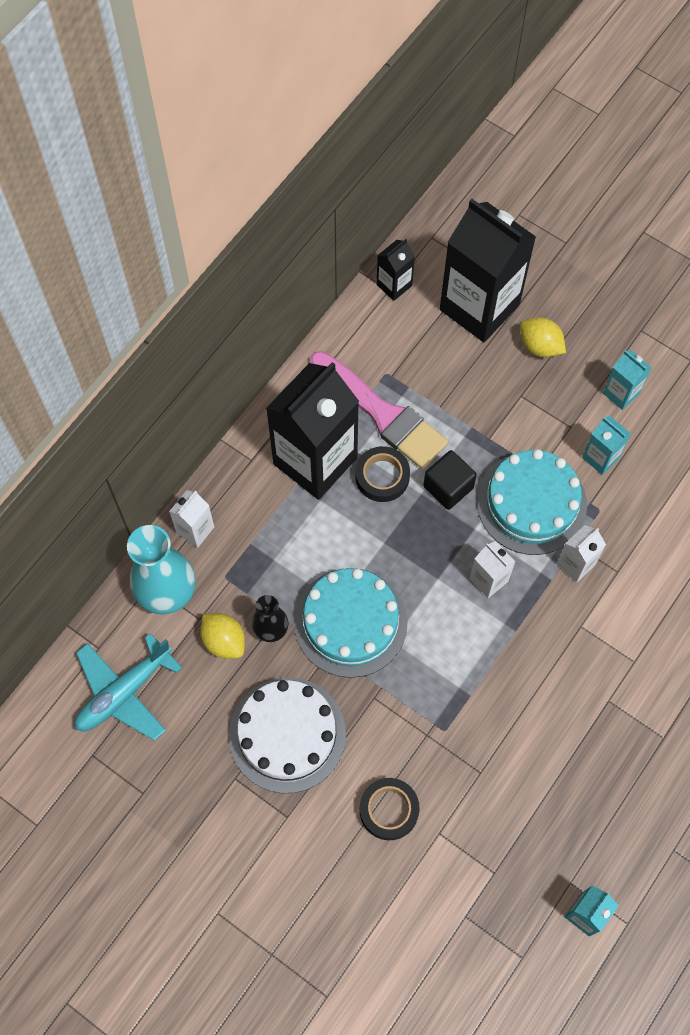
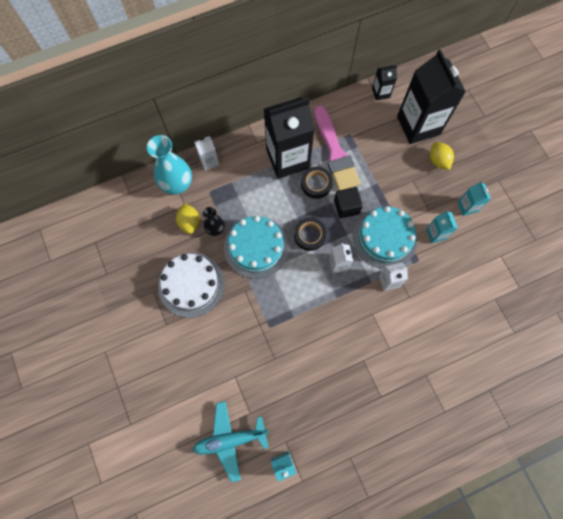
camera: 30 degrees right, 5 degrees up
turquoise plane [75,633,182,741] -> turquoise plane moved to [193,401,269,482]
black tape [360,778,420,840] -> black tape moved to [294,218,327,251]

